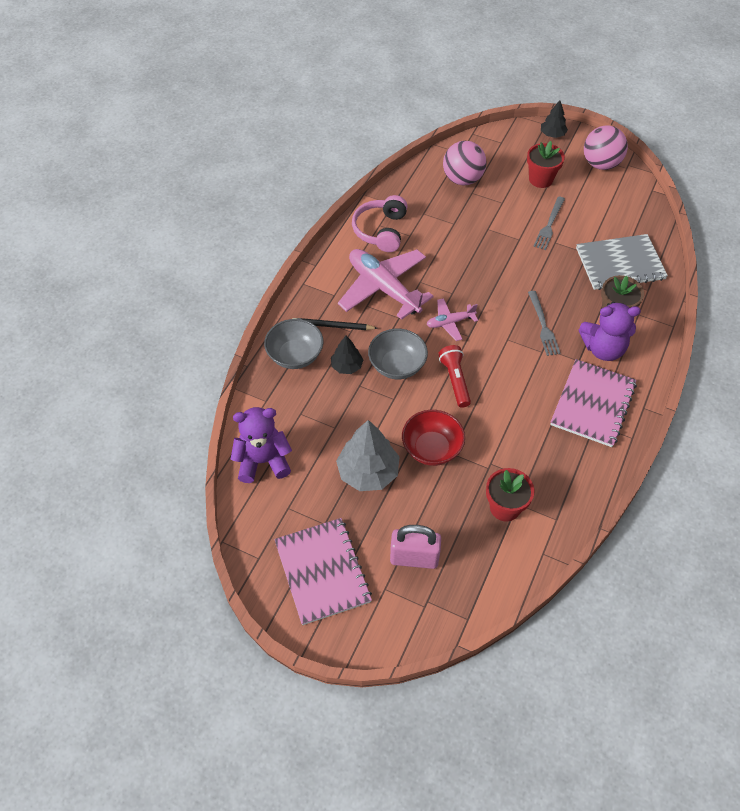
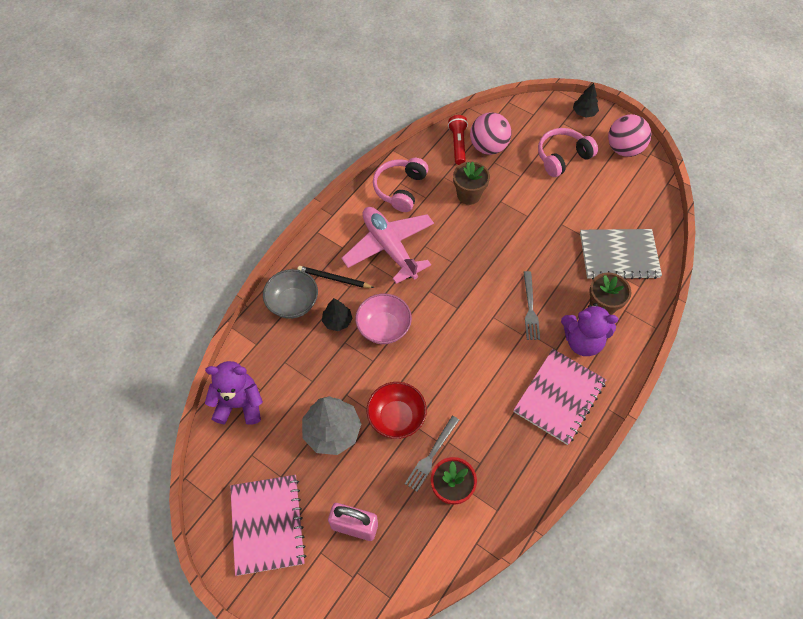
camera: 10 degrees right, 5 degrees up
grey bowl [368,329,428,379] -> pink bowl [355,293,412,344]
pink plane [426,298,478,341] -> none
red flashlight [439,345,471,408] -> red flashlight moved to [448,115,468,165]
red flower pot [527,141,565,188] -> pink headphones [538,128,598,177]
grey fork [533,196,565,250] -> grey fork moved to [405,416,459,492]
none -> brown flower pot [453,161,490,205]

